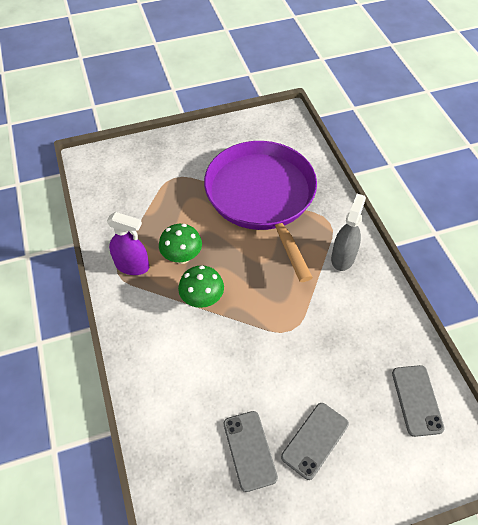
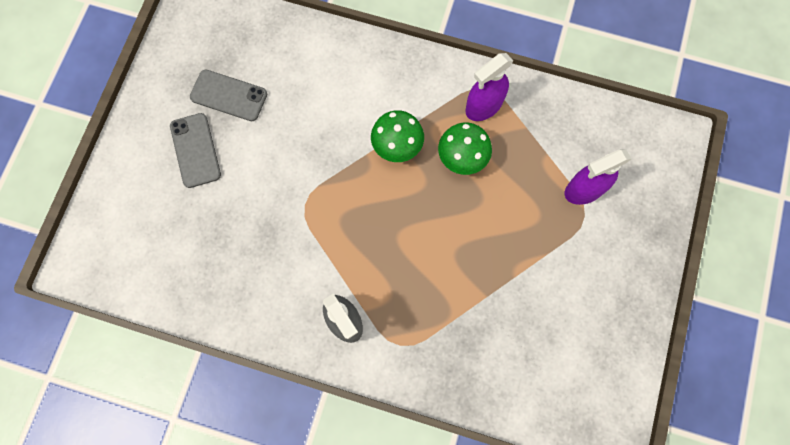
camera: 125 degrees right, 20 degrees up
purple pan [204,141,317,282] -> none
grey phone [392,365,445,437] -> none
none -> purple spray bottle [565,149,632,205]

